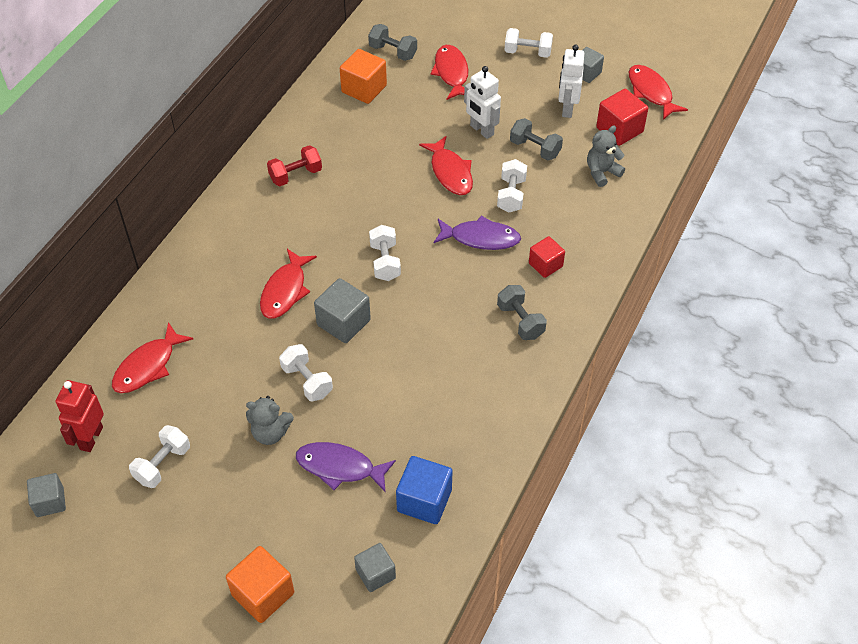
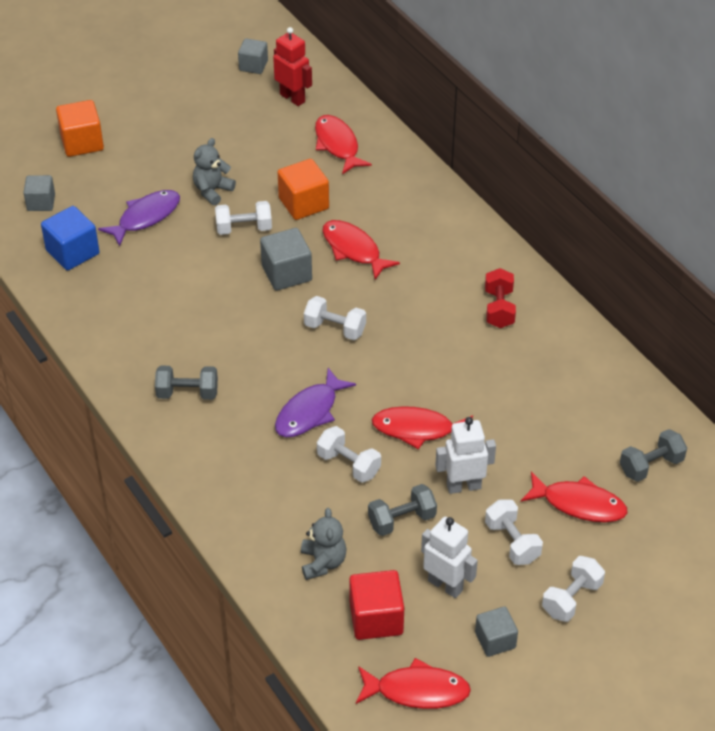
camera: 120 degrees right, 5 degrees down
white dumbbell [129,425,190,488] -> white dumbbell moved to [485,499,543,565]
orange cube [340,49,387,104] -> orange cube moved to [278,159,329,220]
red cube [529,236,565,278] -> none

